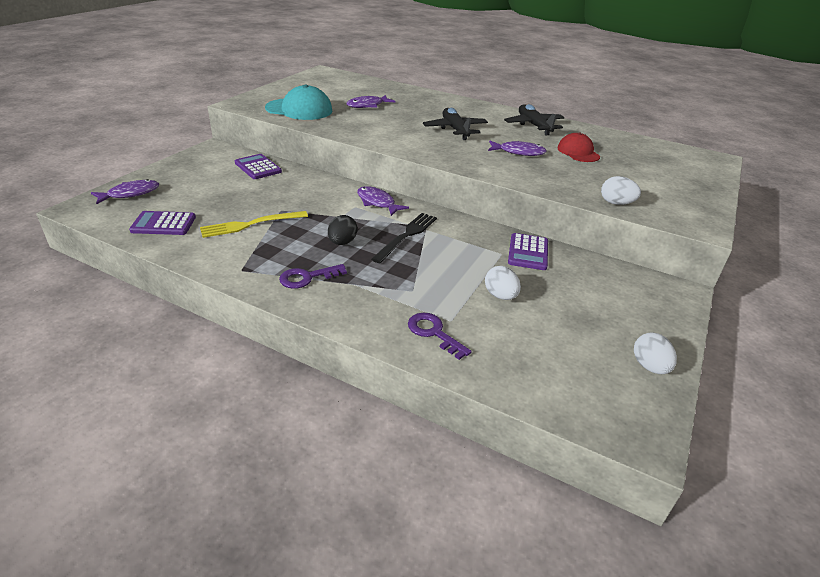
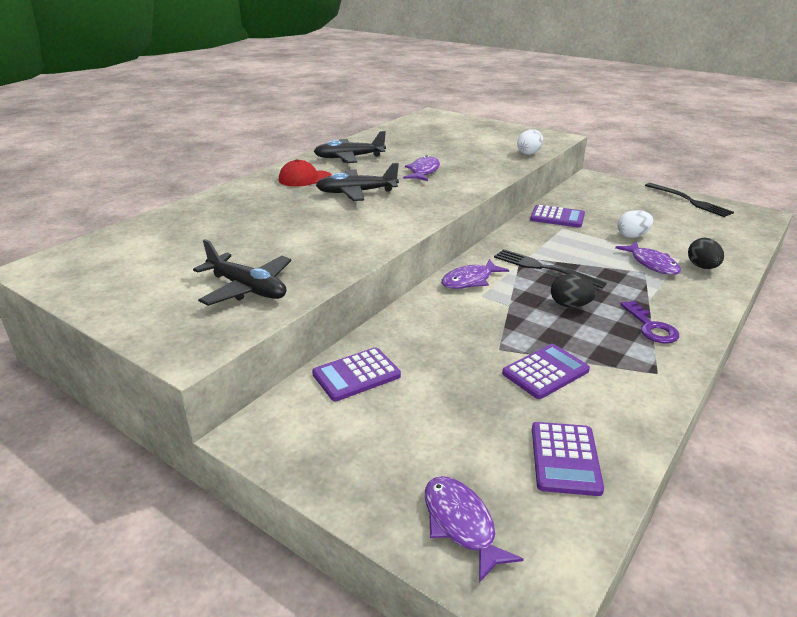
camera: 80 degrees left, 5 degrees down
yellow fork [200,211,308,238] -> purple calculator [502,344,590,399]
turquoise cap [265,84,333,120] -> black plane [193,239,292,306]
purple fish [346,95,395,108] -> purple fish moved to [615,241,681,275]
purple key [408,312,472,360] -> black egg [688,238,724,269]
red cap [557,132,600,162] -> red cap moved to [279,159,332,187]
white egg [634,332,677,374] -> black fork [645,183,734,217]

